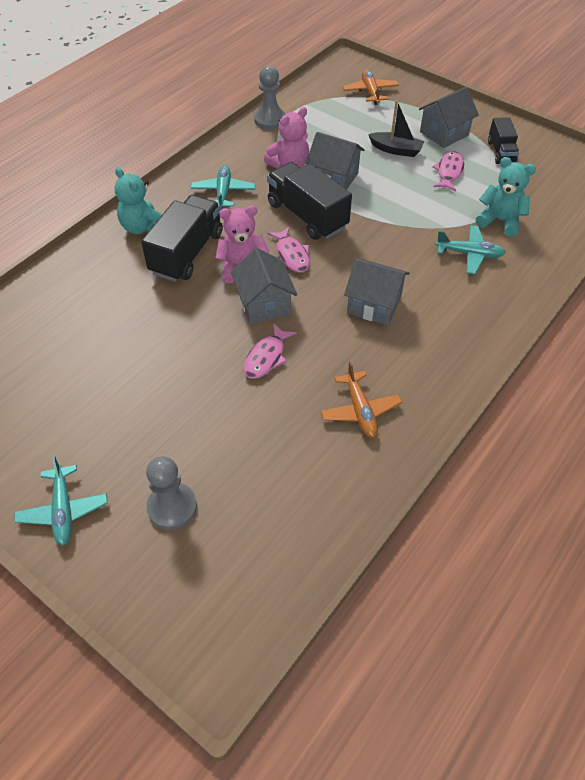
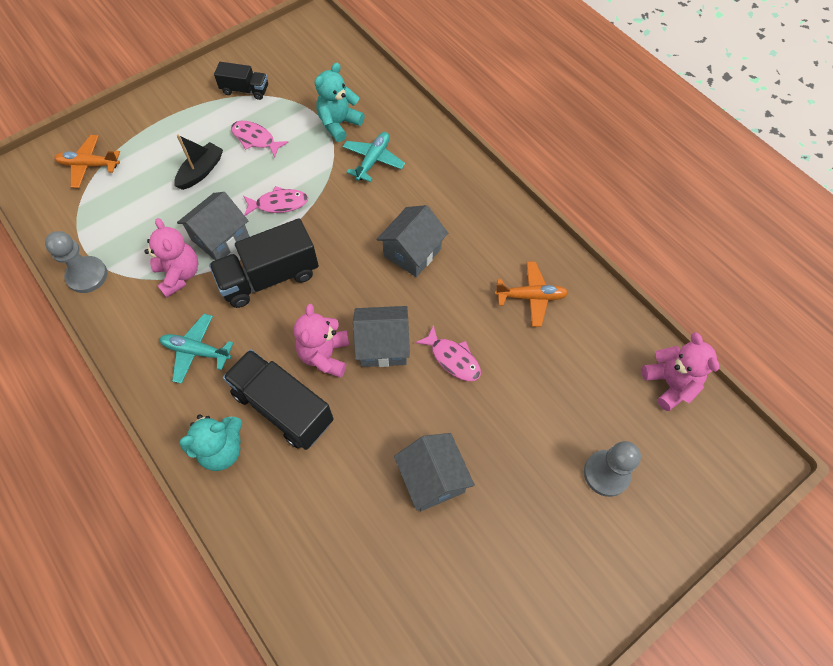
camera: 75 degrees left, 10 degrees up
turquoise plane [14,456,108,546] -> none
pink fish [267,227,310,272] -> pink fish moved to [243,186,308,216]
grey house [419,87,479,148] -> grey house moved to [394,433,475,511]
none -> pink teddy bear [642,332,719,411]

